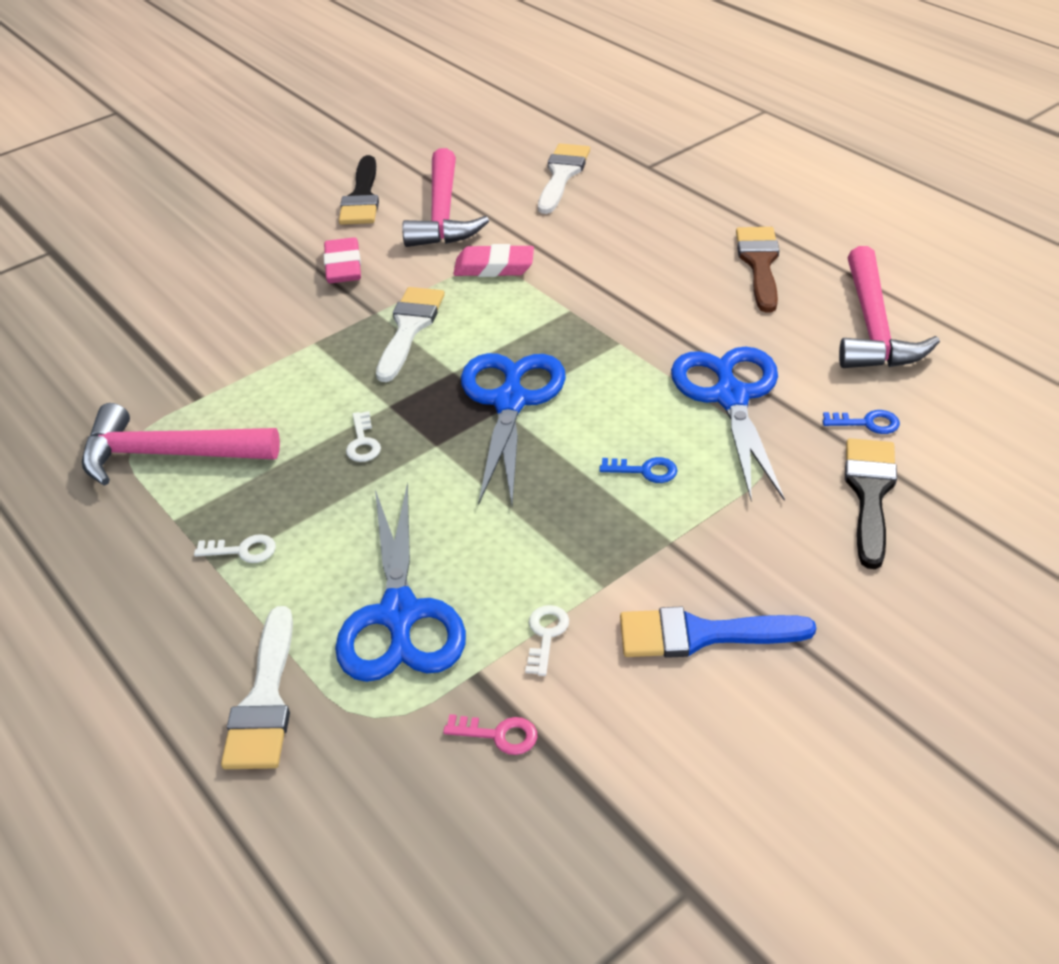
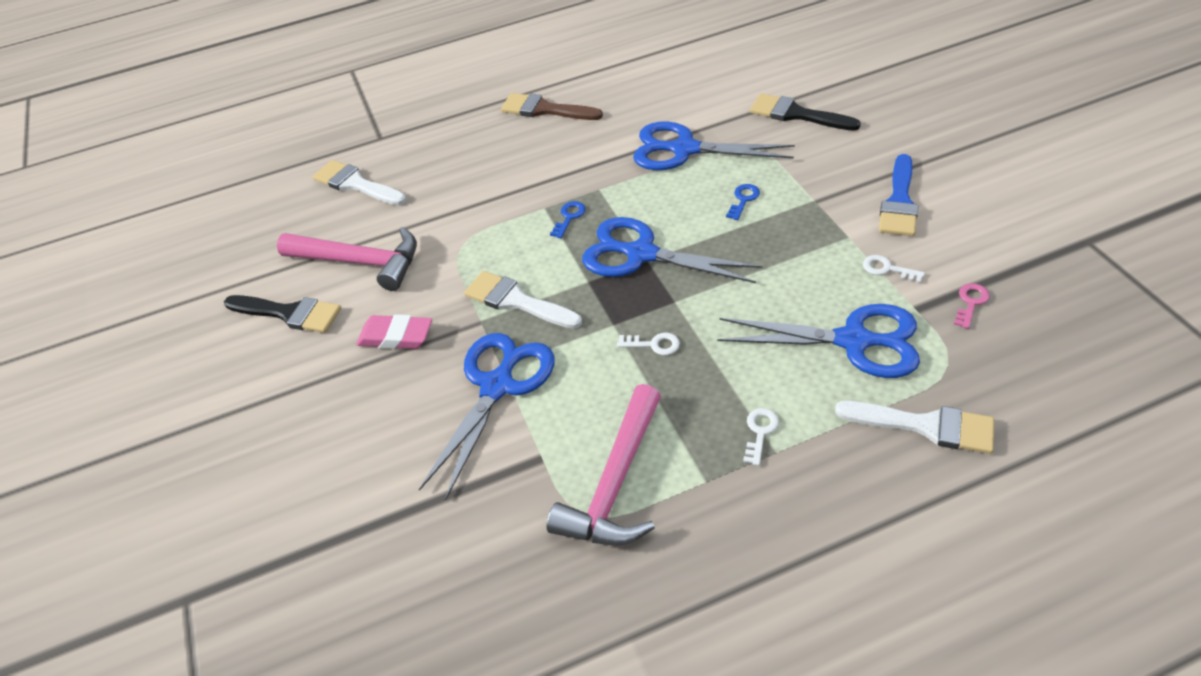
camera: 70 degrees left, 5 degrees up
pink eraser [453,244,534,277] -> none
blue key [823,410,900,434] -> blue key moved to [550,201,586,238]
pink hammer [839,246,940,368] -> none
none -> blue scissors [419,333,555,500]

